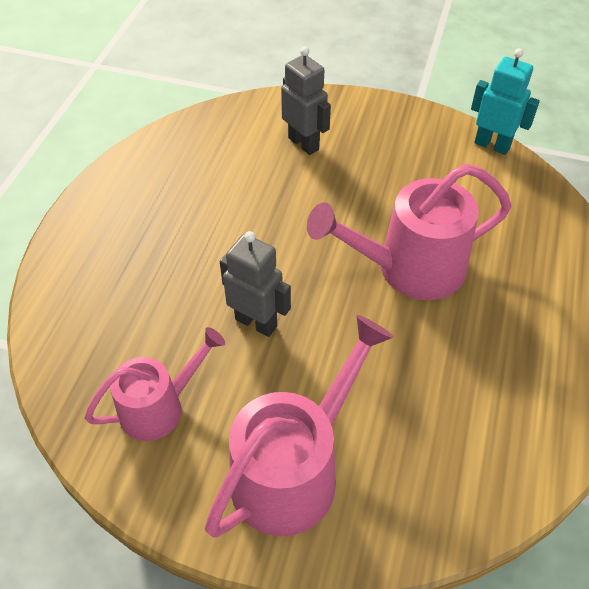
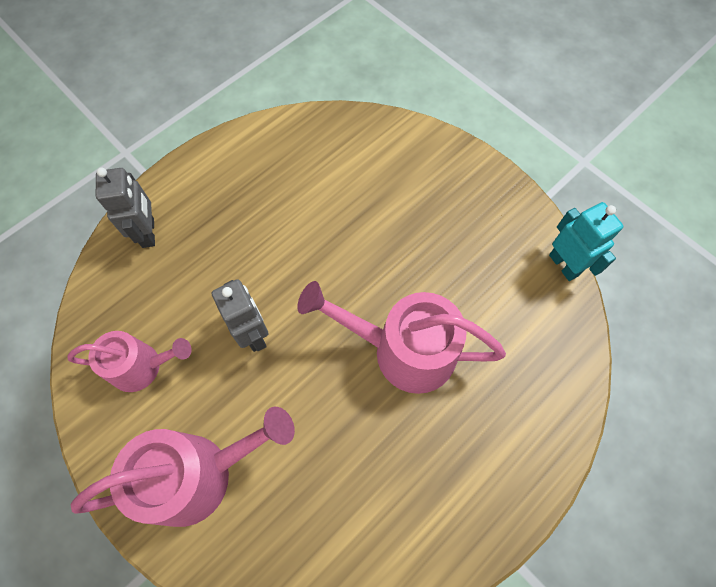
camera: 30 degrees right, 15 degrees up
grey robot [281,47,331,155] -> grey robot moved to [96,167,155,248]

